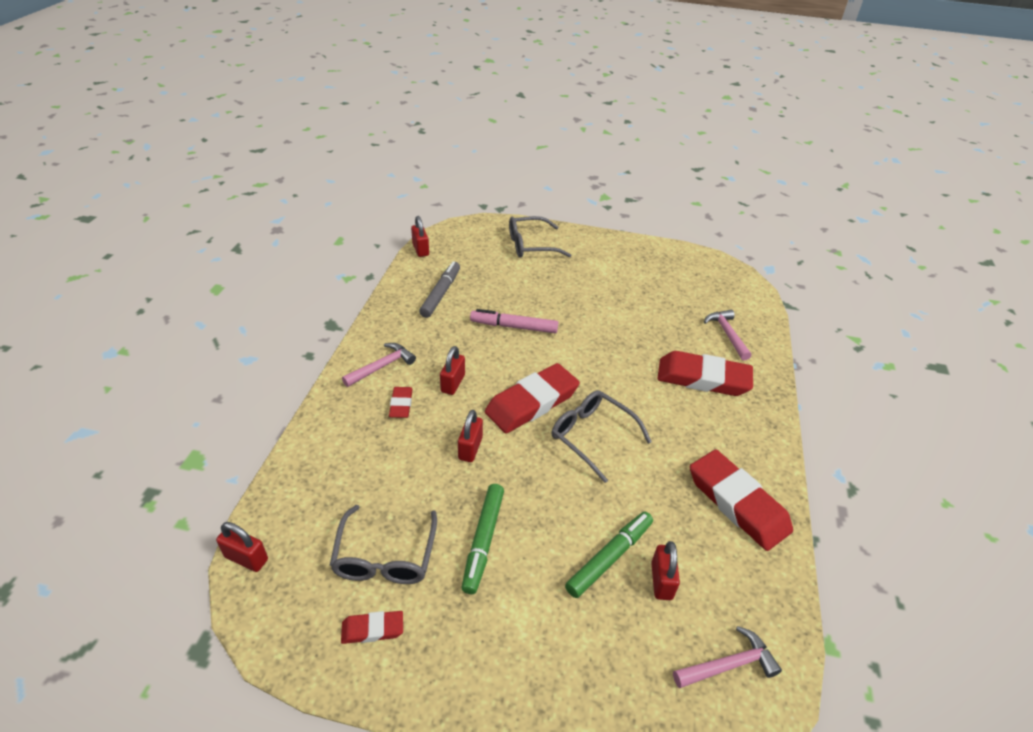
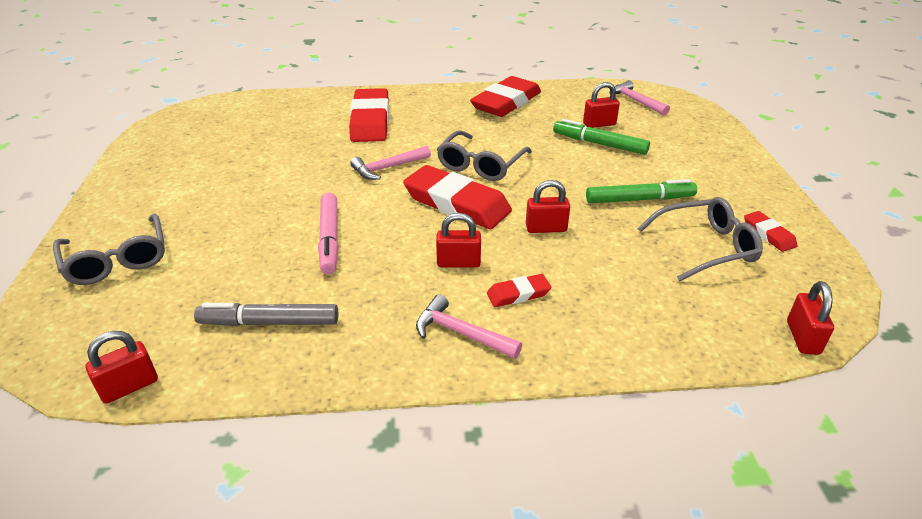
camera: 105 degrees left, 5 degrees down
pink hammer [704,310,752,360] -> pink hammer moved to [350,146,431,180]

